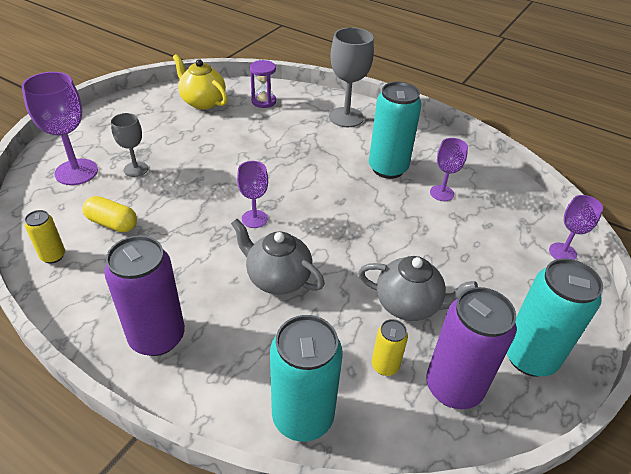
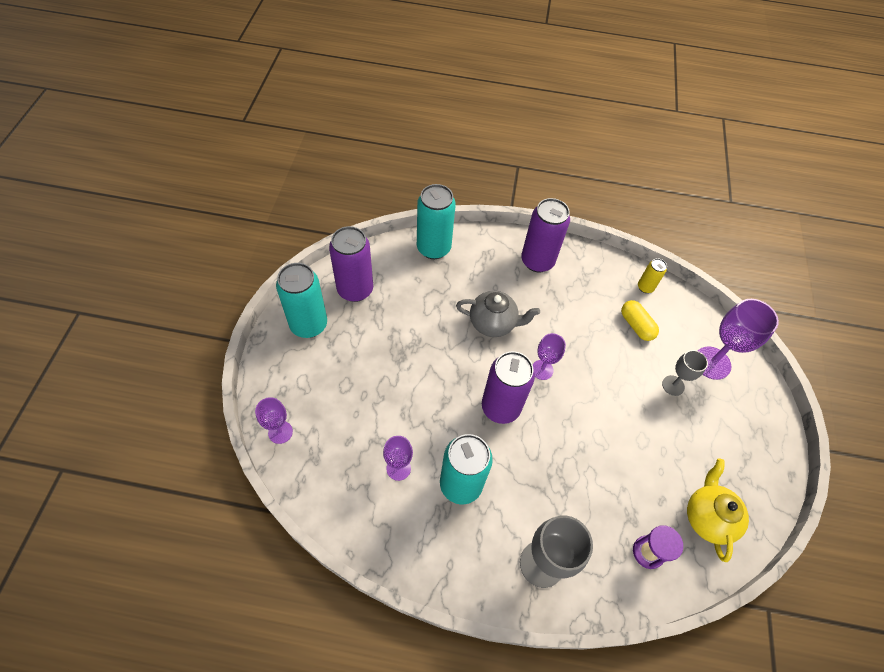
camera: 155 degrees right, 15 degrees up
yellow capsule [82,196,137,232] -> yellow capsule turned 60 degrees clockwise [621,300,659,341]
yellow teapot [173,54,228,110] -> yellow teapot turned 105 degrees counterclockwise [687,458,749,562]
grey teapot [358,256,478,321] -> none
yellow can [372,319,408,376] -> none
none -> purple can [482,351,535,424]

